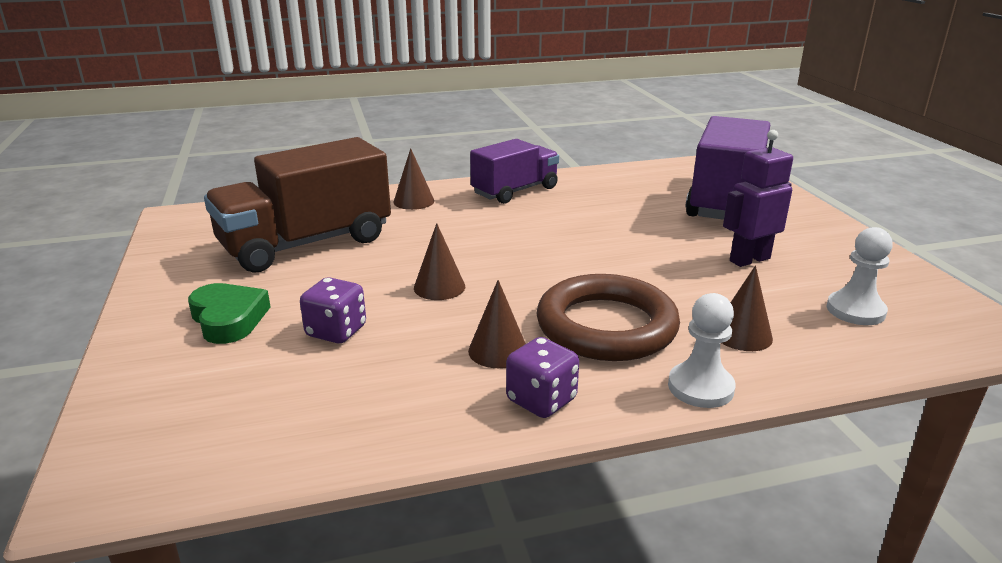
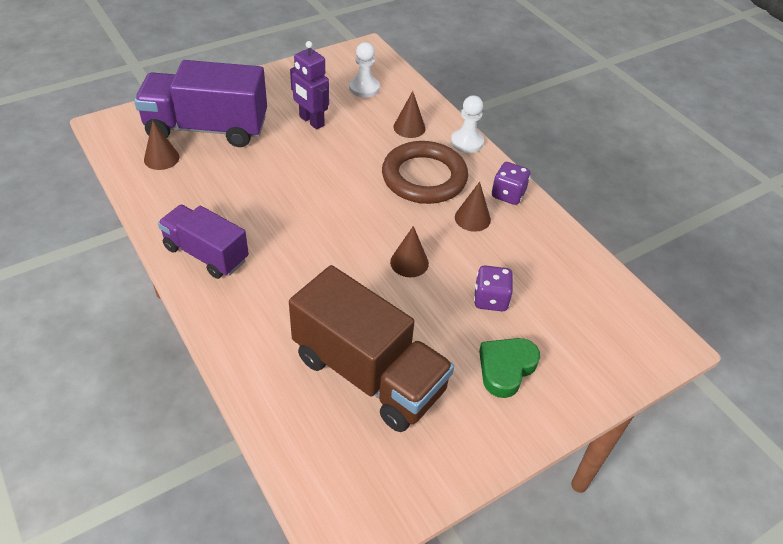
camera: 110 degrees left, 20 degrees up
brown cone [393,148,434,210] -> brown cone moved to [144,121,180,170]

